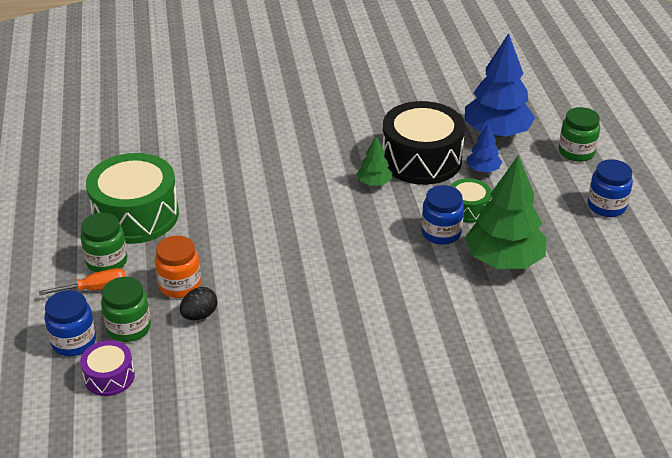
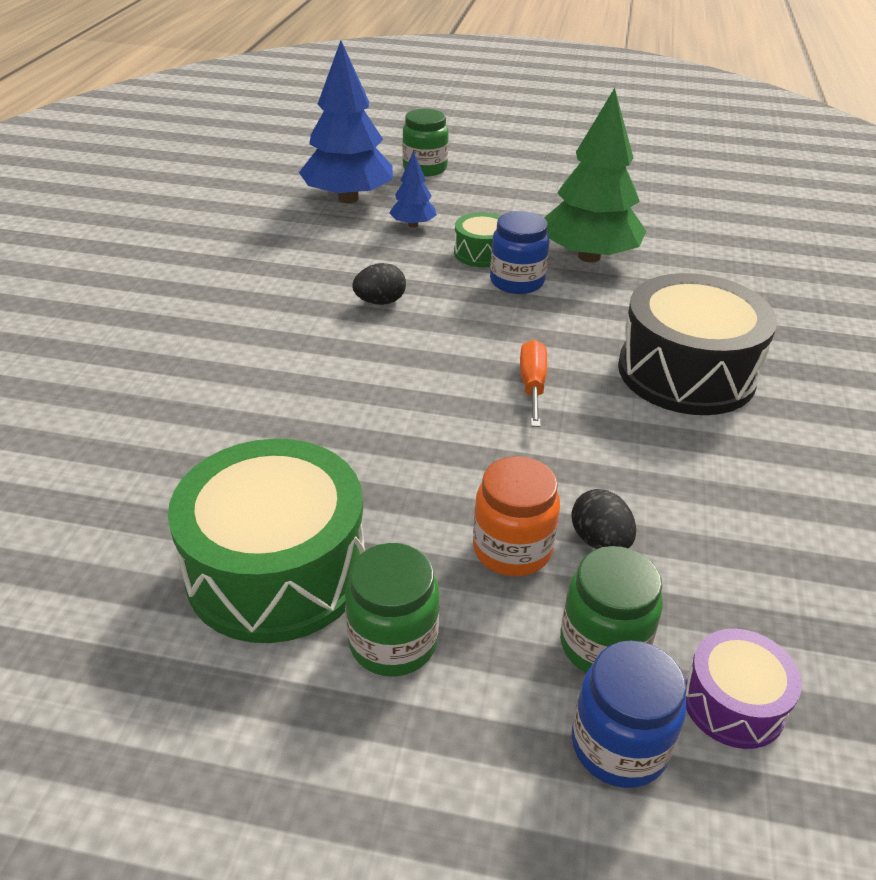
camera: 70 degrees left, 0 degrees up
orange screwdriver [39,268,126,295] -> orange screwdriver moved to [520,340,547,427]
green tree [357,137,393,186] -> black egg [352,263,406,305]
black drum [382,101,465,185] -> black drum moved to [618,273,777,415]
blue jar [588,159,633,217] -> none

